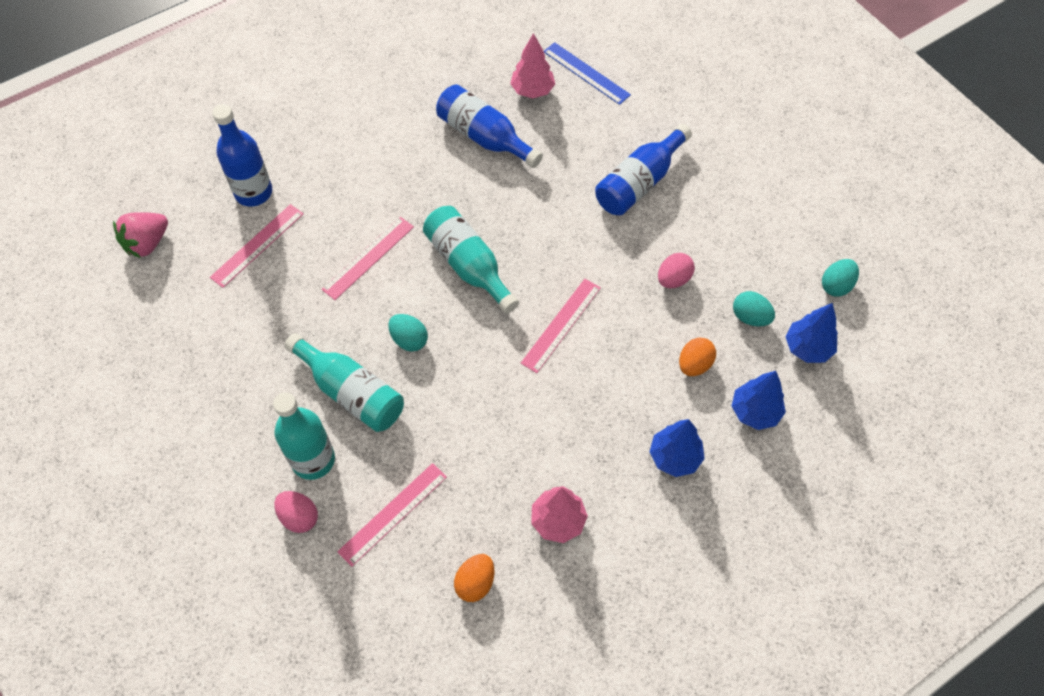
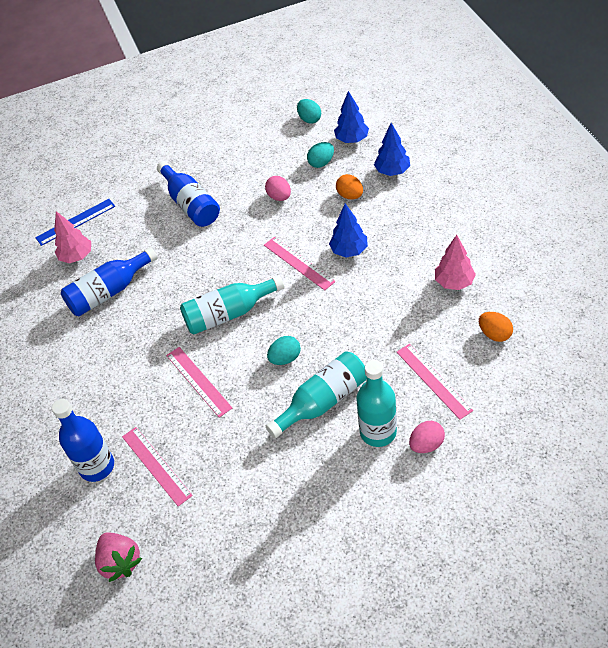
camera: 70 degrees left, 10 degrees down
blue tree [649,419,705,477] -> blue tree moved to [329,204,368,258]

